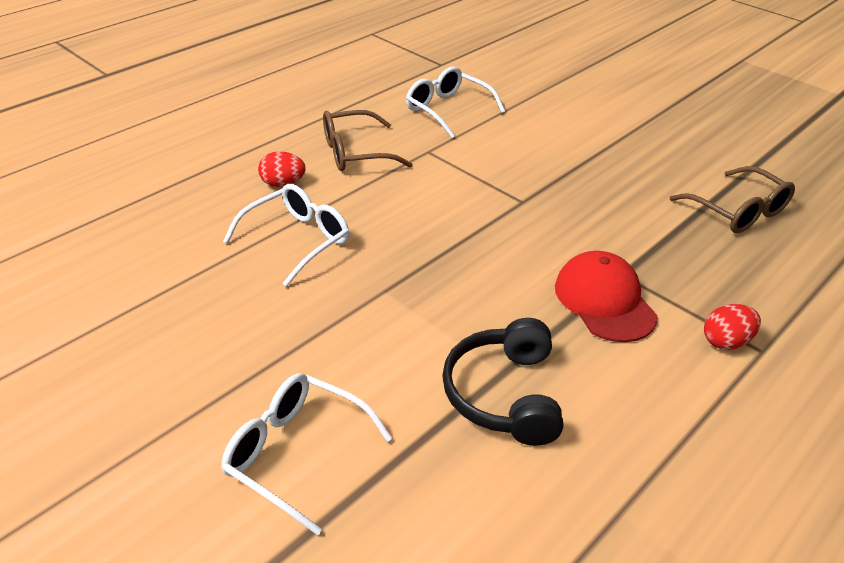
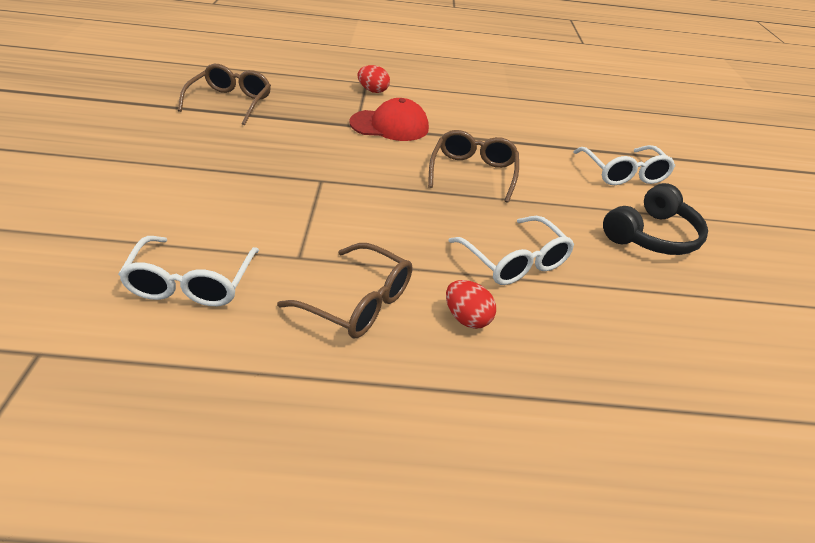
camera: 135 degrees left, 0 degrees up
white glasses [223,184,349,287] -> white glasses turned 120 degrees counterclockwise [448,216,574,285]
black headphones [442,318,563,446] -> black headphones moved to [603,183,708,255]
red cap [555,251,658,342] -> red cap turned 120 degrees counterclockwise [349,98,429,141]
none -> brown glasses [428,130,519,203]

